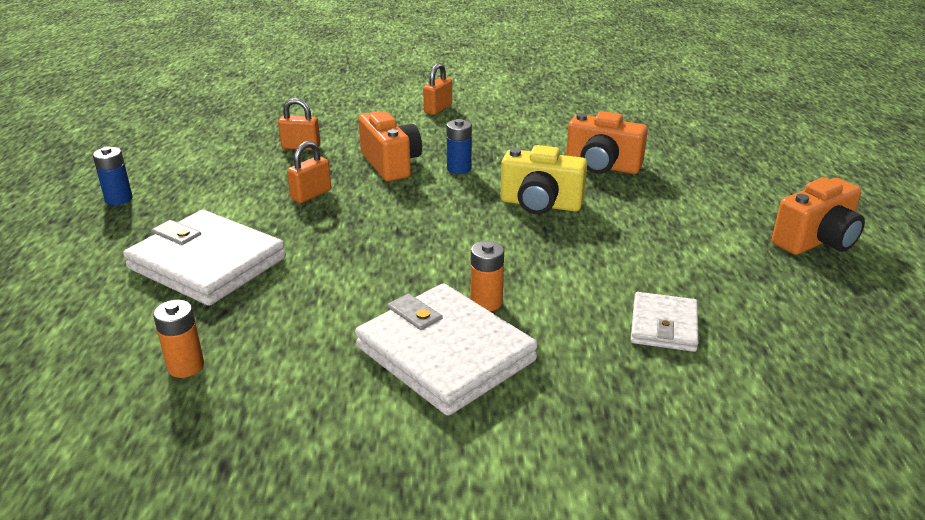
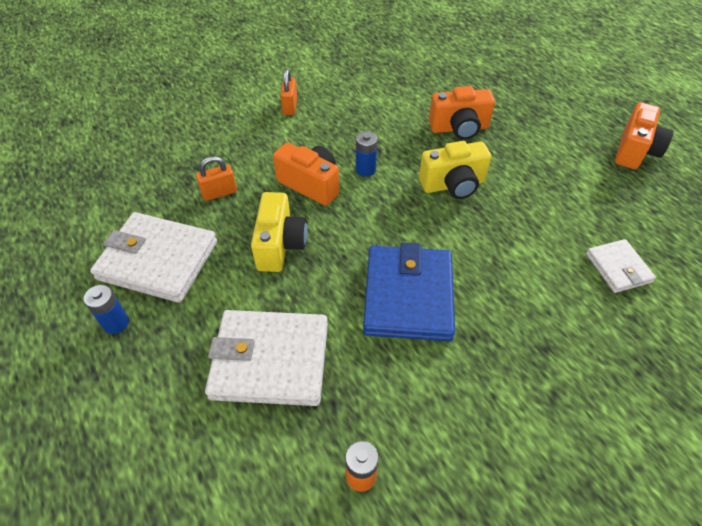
camera: 30 degrees left, 20 degrees up
orange padlock [287,141,331,203] -> yellow camera [251,192,307,272]
white wallet [355,283,538,416] -> white wallet moved to [90,212,217,303]
orange battery [471,241,504,311] -> none
none -> blue wallet [363,243,455,341]

